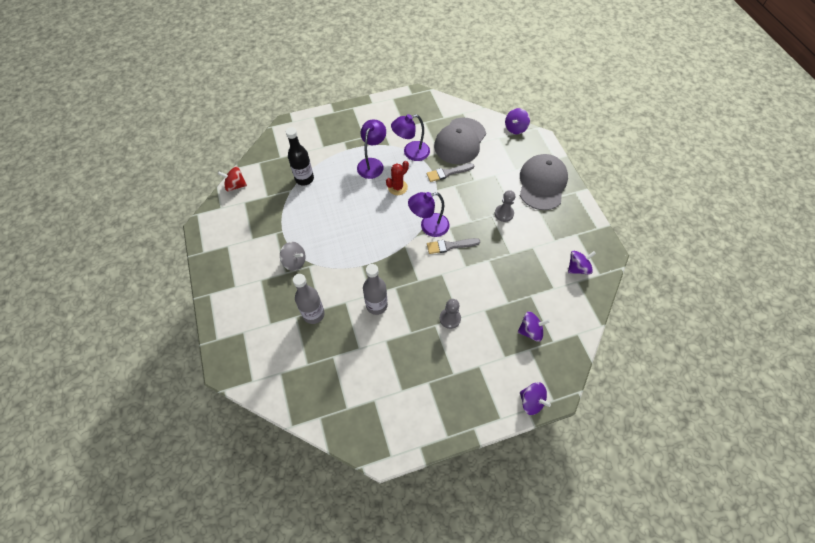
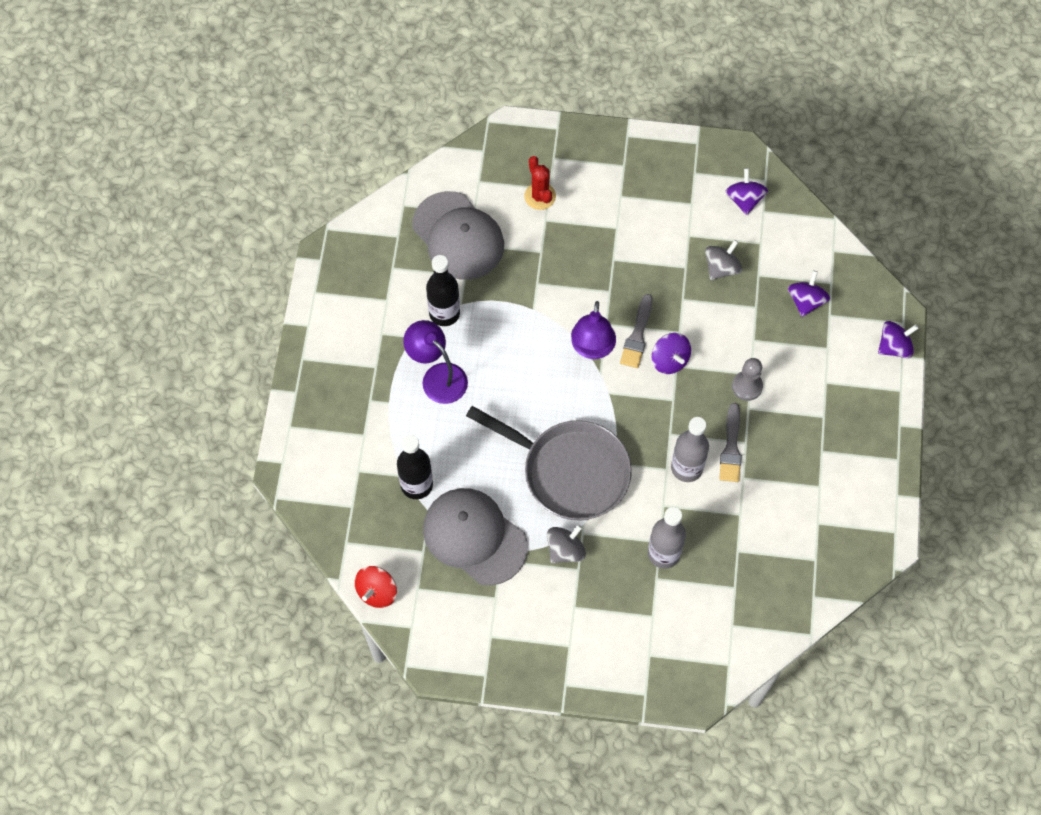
camera: 65 degrees left, 5 degrees up
red cactus [386,161,409,195] -> red cactus moved to [524,156,556,210]
purple lamp [391,114,430,161] -> black bottle [426,255,460,326]
grey brush [427,163,474,182] -> grey brush moved to [719,403,742,482]
grey pawn [495,190,515,222] -> none
purple spinning top [505,108,530,134] -> purple spinning top moved to [652,333,691,374]
grey cap [520,154,568,210] -> grey cap moved to [423,488,528,585]
none -> grey pan [466,406,632,521]
none -> grey spinning top [705,240,742,280]

